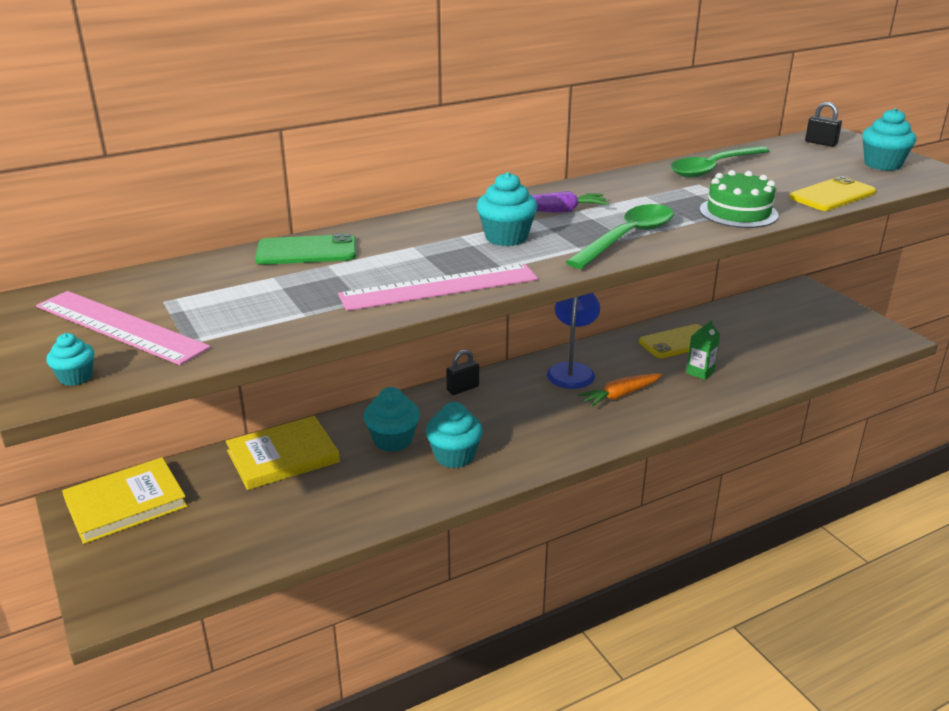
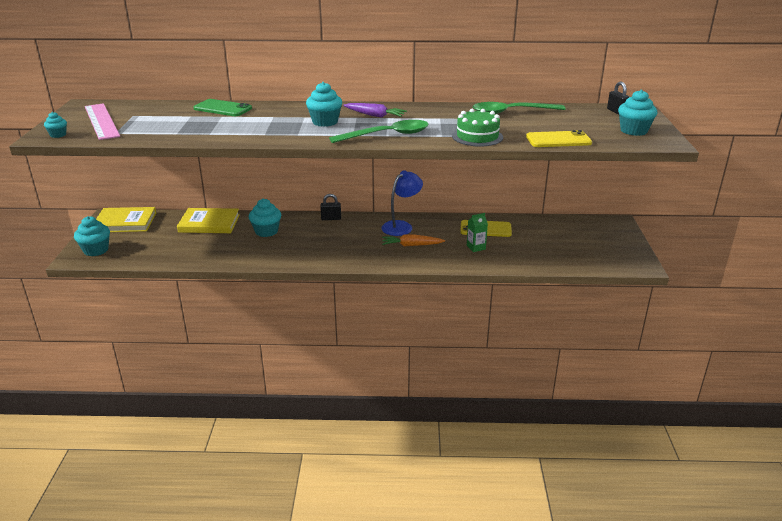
camera: 30 degrees right, 0 degrees up
pink ruler [338,264,538,311] -> none
turquoise cupcake [426,402,483,468] -> turquoise cupcake moved to [74,216,110,256]

